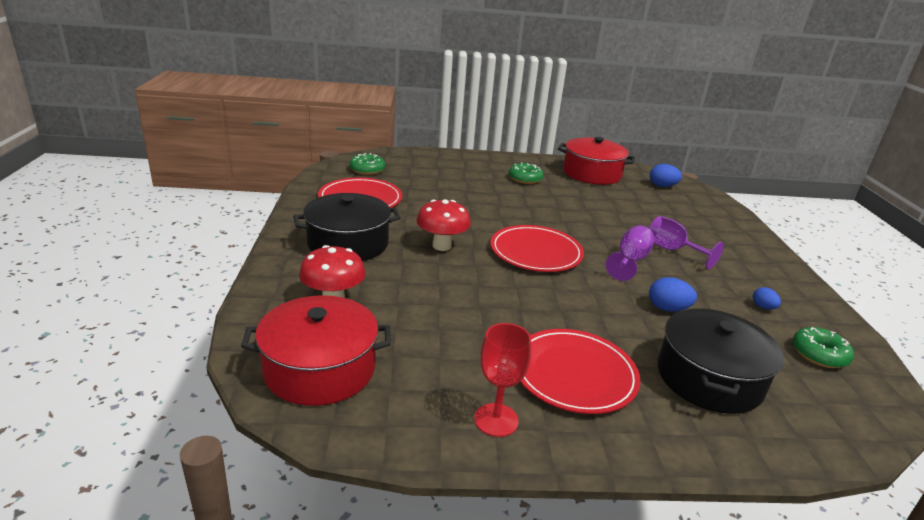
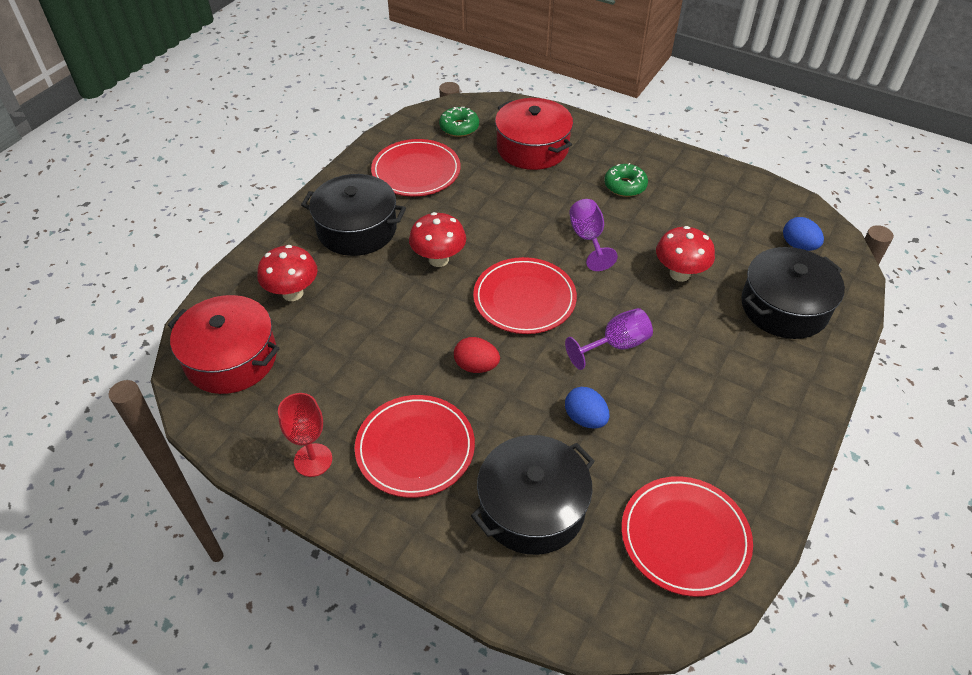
camera: 35 degrees right, 20 degrees up
red pot [558,137,635,185] -> red pot moved to [495,98,573,170]
purple goblet [649,216,724,269] -> purple goblet moved to [569,199,618,271]
blue egg [753,287,781,310] -> none
green donut [793,327,854,368] -> red plate [621,476,753,597]
none -> red egg [454,337,500,373]
none -> red mushroom [656,226,715,282]
none -> black pot [741,247,845,339]

